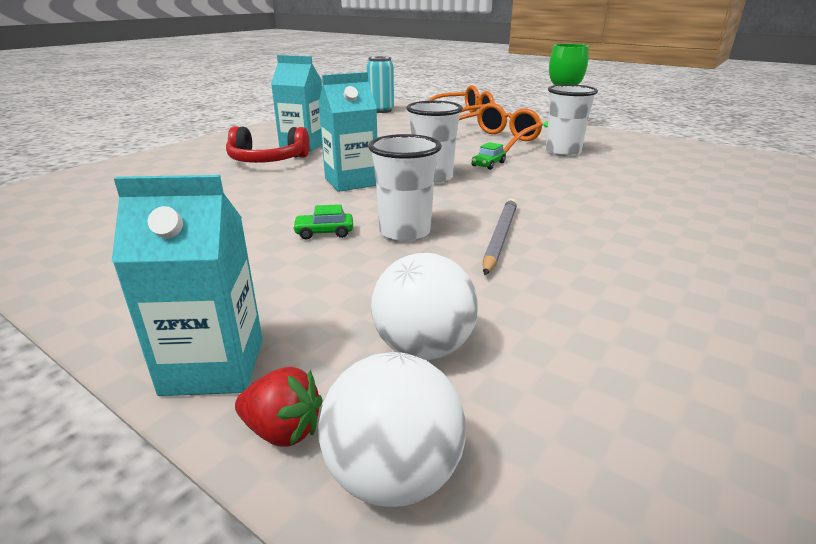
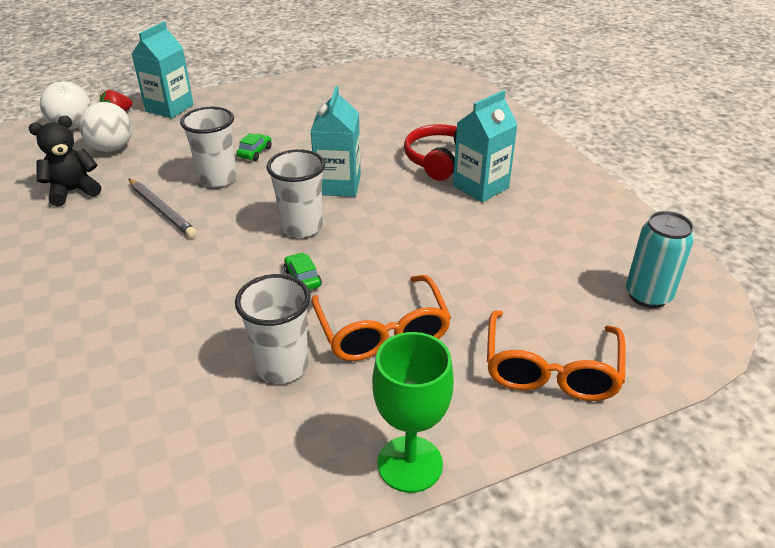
camera: 120 degrees right, 10 degrees up
none -> black teddy bear [29,116,101,206]

